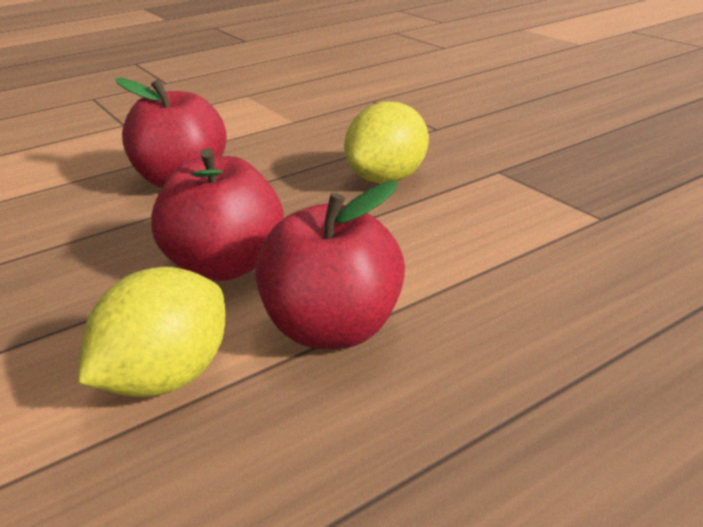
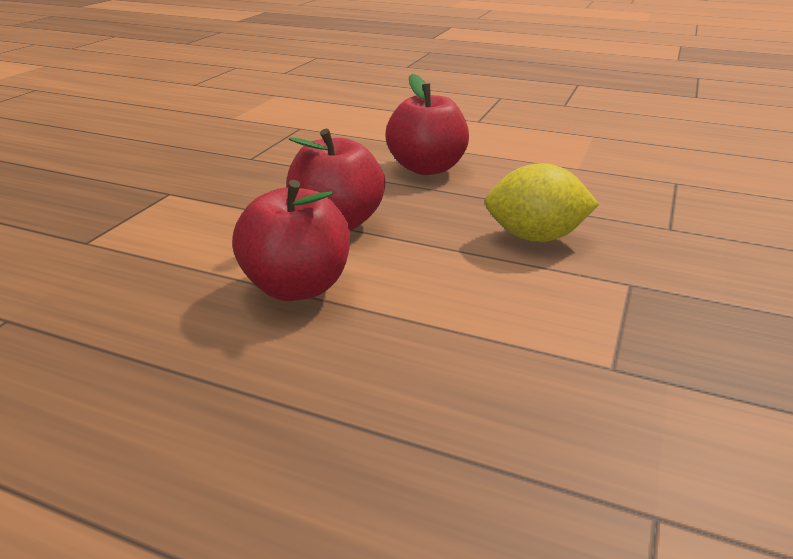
camera: 55 degrees right, 0 degrees up
yellow lemon [78,267,225,397] -> none

